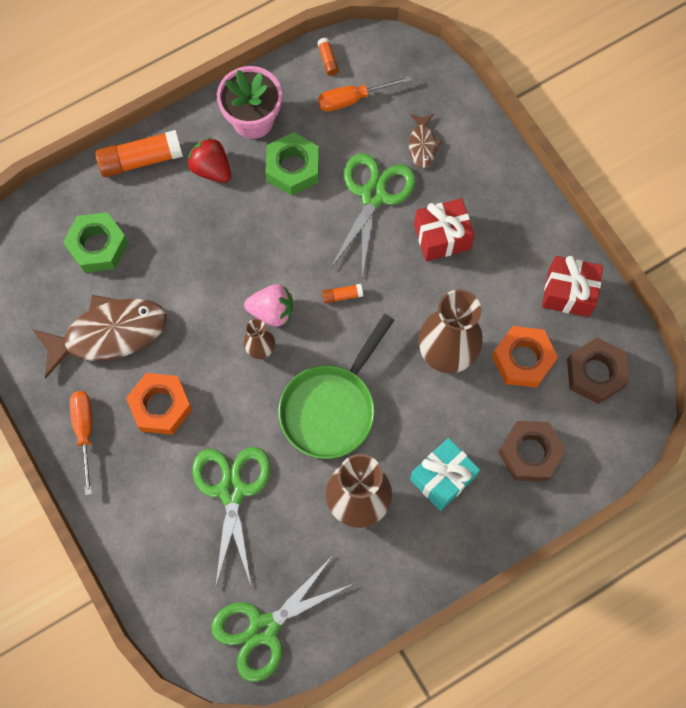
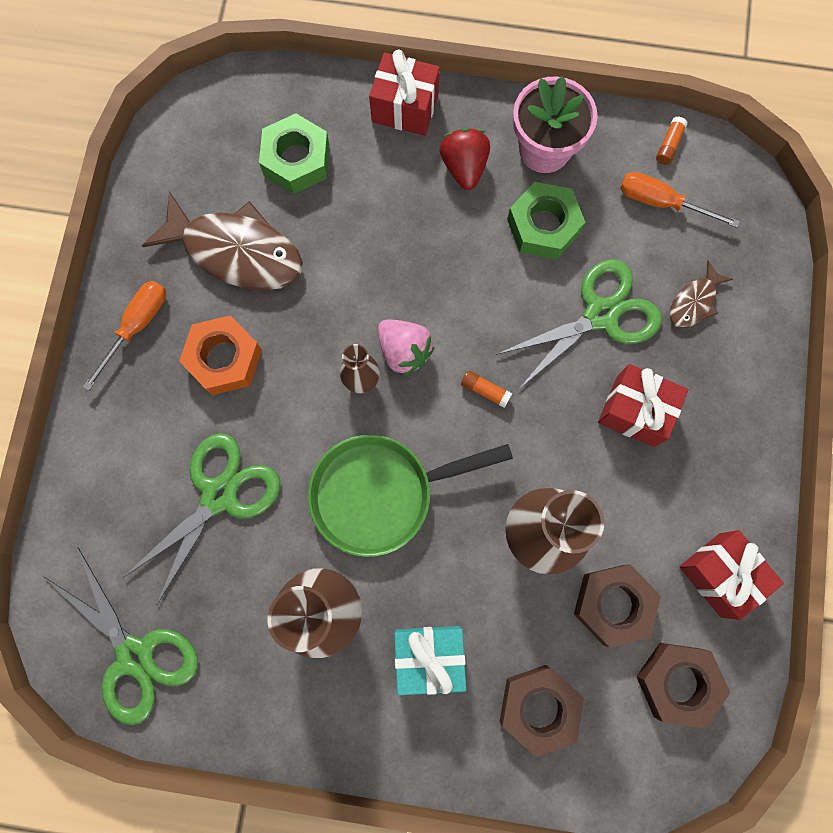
camera: 40 degrees right, 5 degrees up
orange glue stick [95,130,183,177] -> red gift [369,50,440,136]
green scissors [211,557,355,682] -> green scissors turned 135 degrees counterclockwise [44,547,198,725]
orange nut [492,326,558,388] -> brown nut [574,564,661,647]

